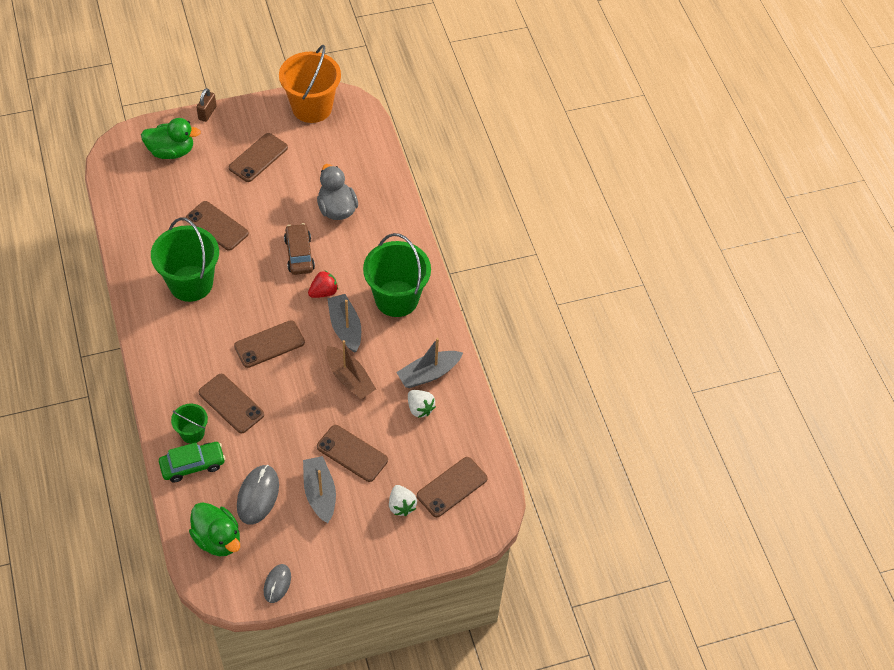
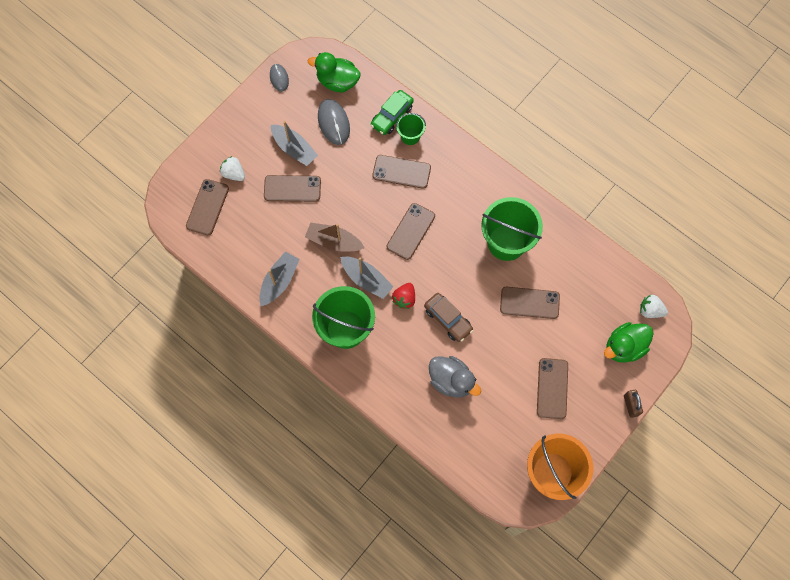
camera: 150 degrees right, 15 degrees up
white strawberry [408,390,436,418] -> white strawberry moved to [640,295,668,318]

